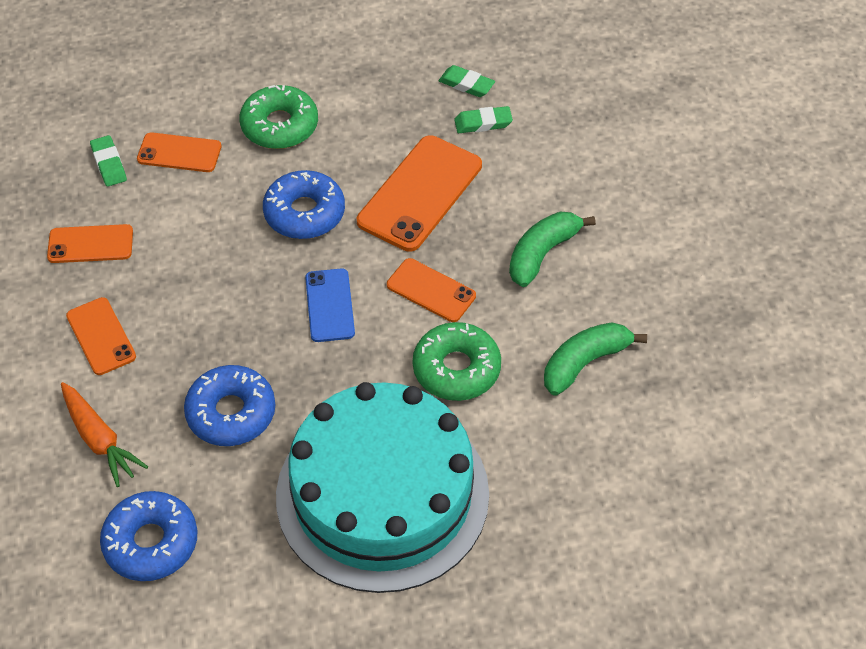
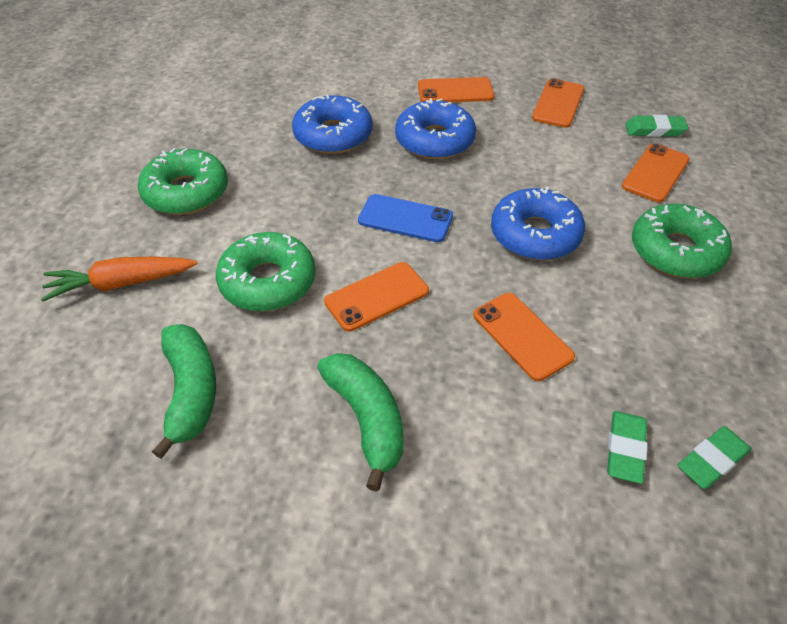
camera: 115 degrees right, 5 degrees down
orange carrot [61,382,148,487] -> orange carrot moved to [41,257,197,302]
blue donut [100,491,198,581] -> blue donut moved to [395,98,476,160]
turquoise cake [276,382,489,593] -> green donut [138,148,228,215]
orange phone [357,135,482,252] -> orange phone [473,293,575,381], size x0.58

